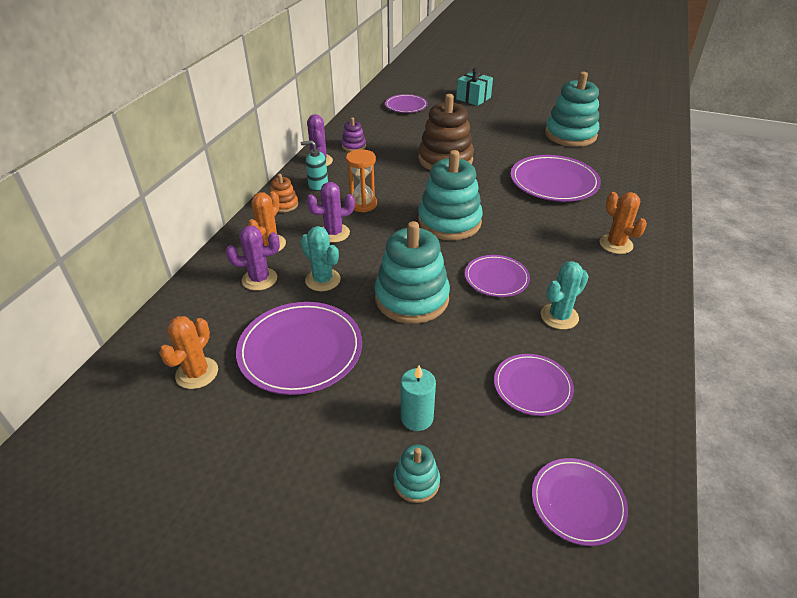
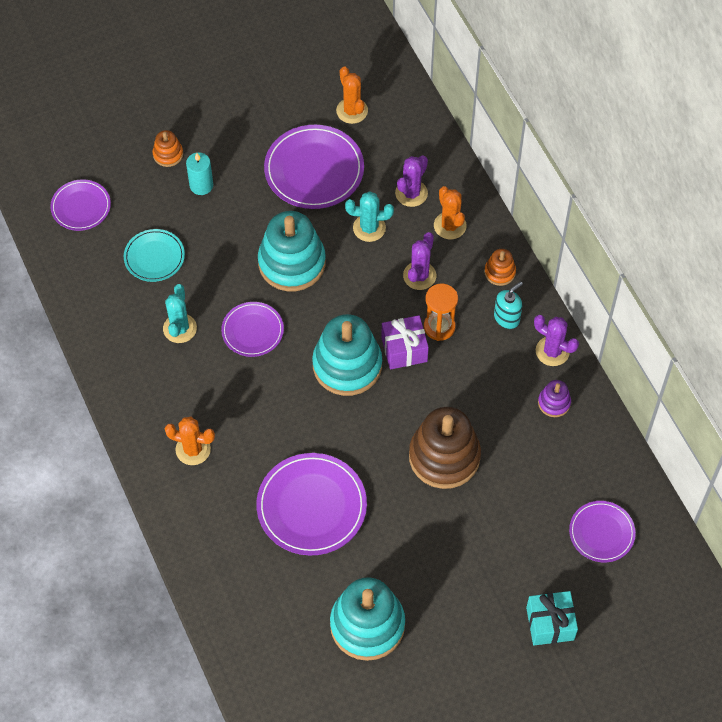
camera: 135 degrees right, 20 degrees up
turquoise stacking toy [393,445,440,503] -> orange stacking toy [153,130,183,167]
purple plate [494,354,574,416] -> turquoise plate [124,229,185,282]
none -> purple gift [381,315,429,369]

